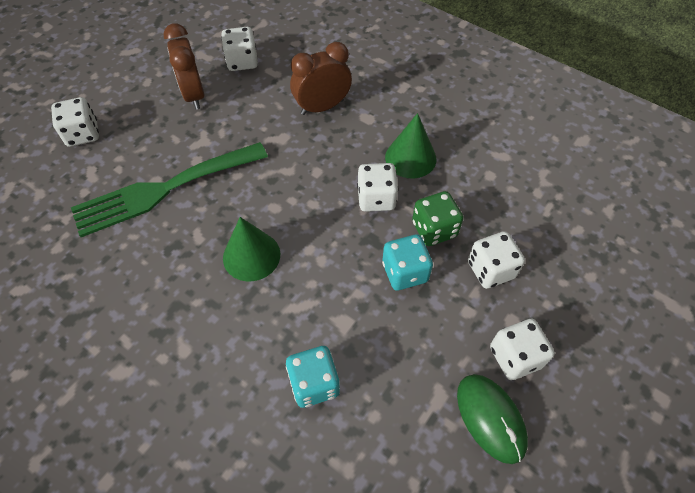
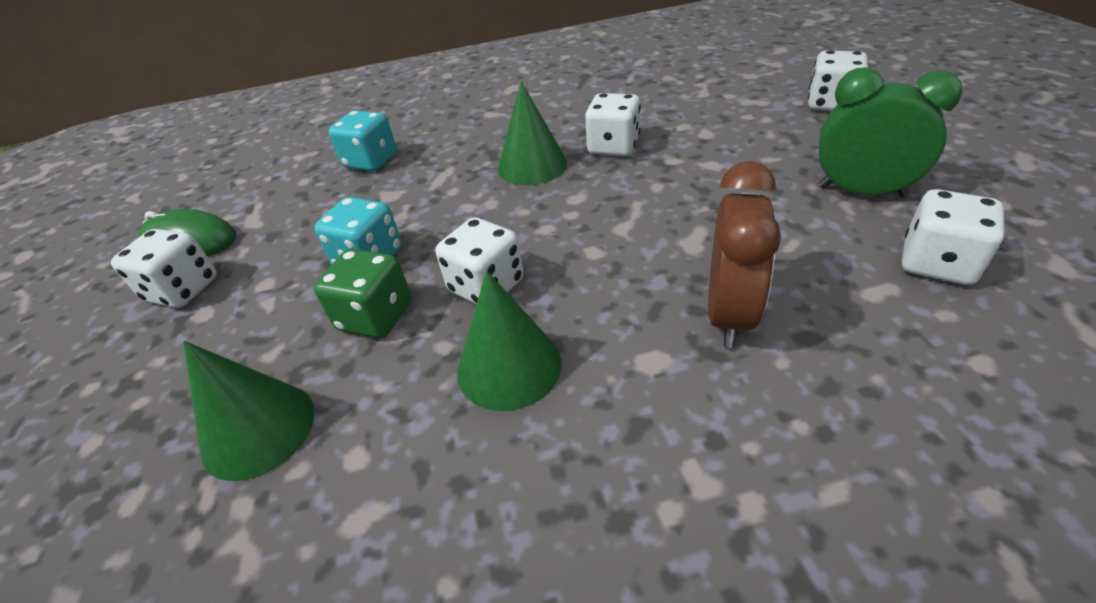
camera: 135 degrees right, 15 degrees down
green fork [71,142,268,237] -> none
brown clock [164,23,204,110] -> green clock [818,67,962,197]
white dice [468,231,525,289] -> white dice moved to [585,93,641,156]
none -> green cone [183,341,315,481]

